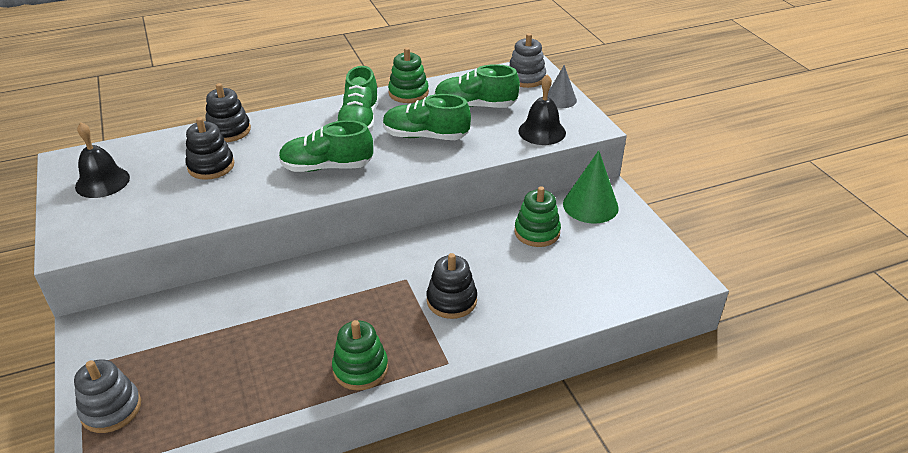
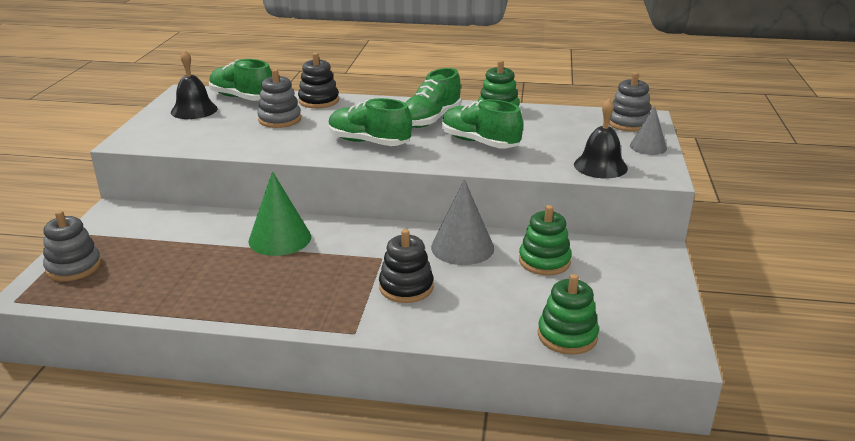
camera: 30 degrees right, 10 degrees down
black stacking toy [185,117,234,180] -> grey stacking toy [257,69,301,128]
green stacking toy [332,320,388,391] -> green stacking toy moved to [538,274,599,355]
green shoe [434,64,520,108] -> green shoe moved to [209,59,272,101]
green cone [563,150,619,223] -> green cone moved to [248,171,311,256]
none -> grey cone [431,179,494,265]

